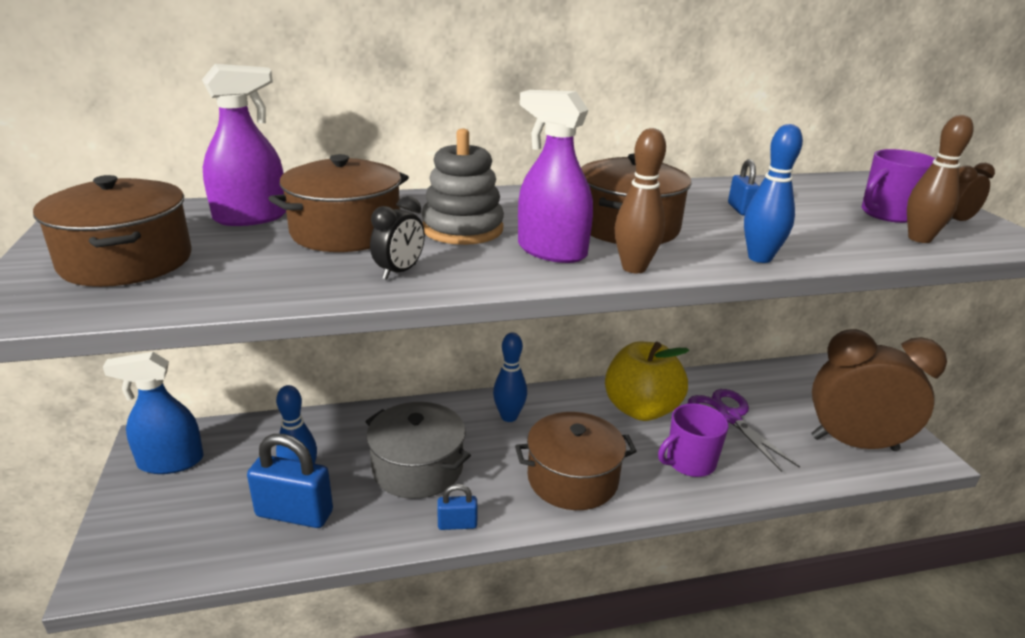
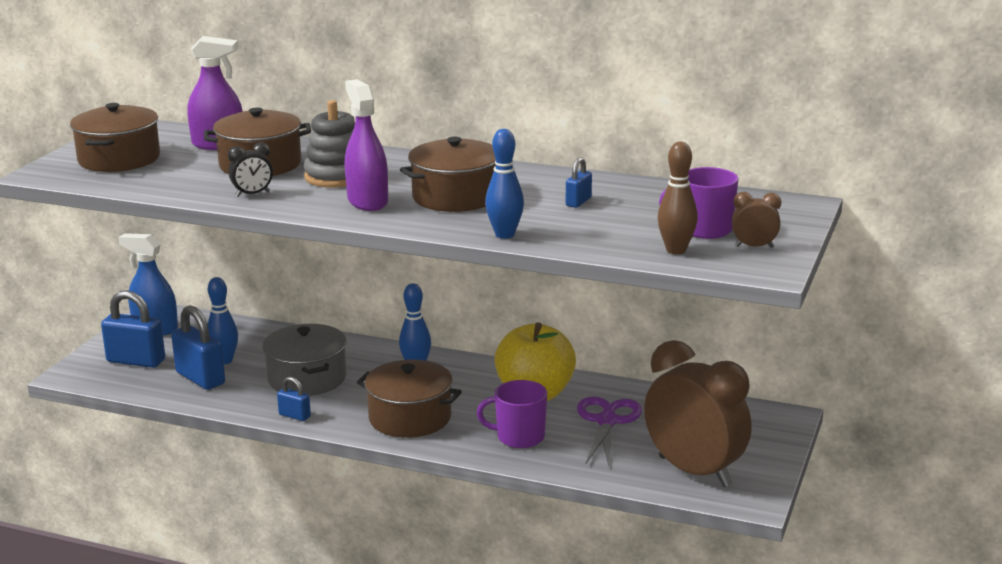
camera: 35 degrees right, 5 degrees down
brown bowling pin [615,128,666,273] -> none
none -> blue padlock [101,290,165,368]

